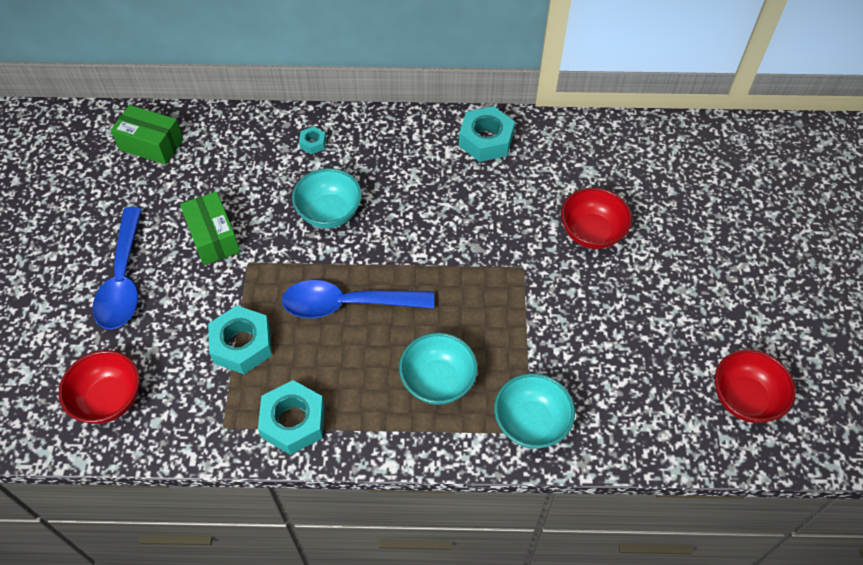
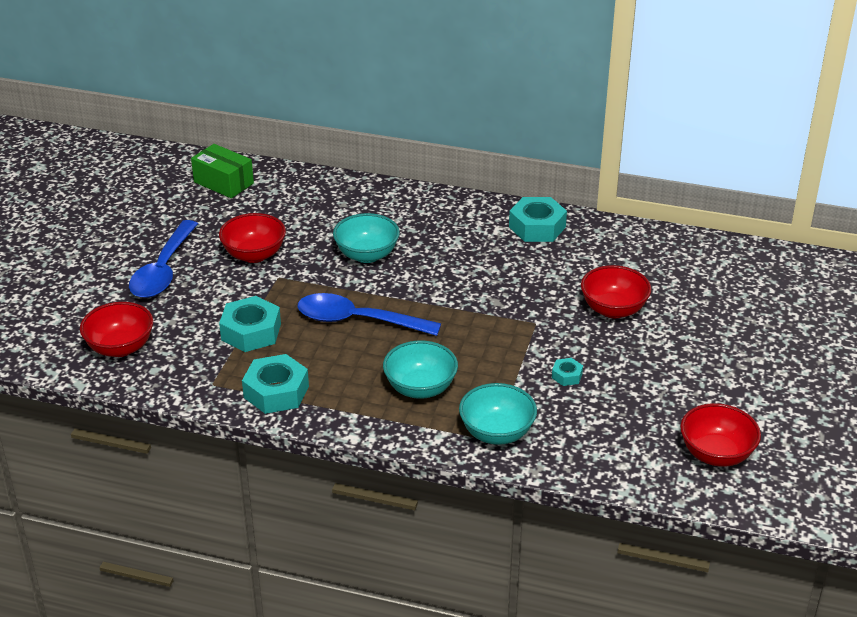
camera: 15 degrees right, 20 degrees down
green box [180,191,240,265] -> red bowl [219,213,286,263]
turquoise nut [299,126,326,154] -> turquoise nut moved to [552,358,583,386]

